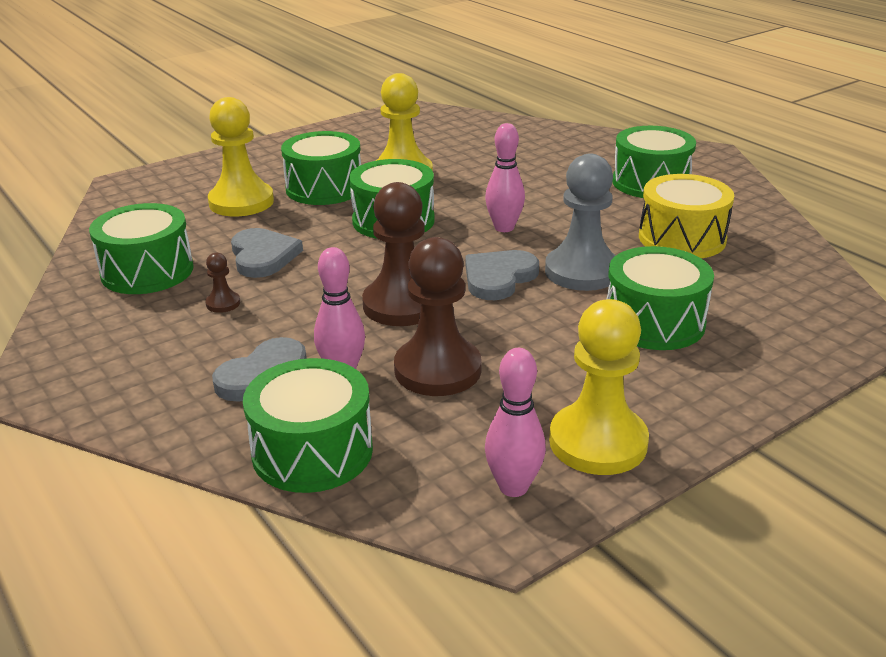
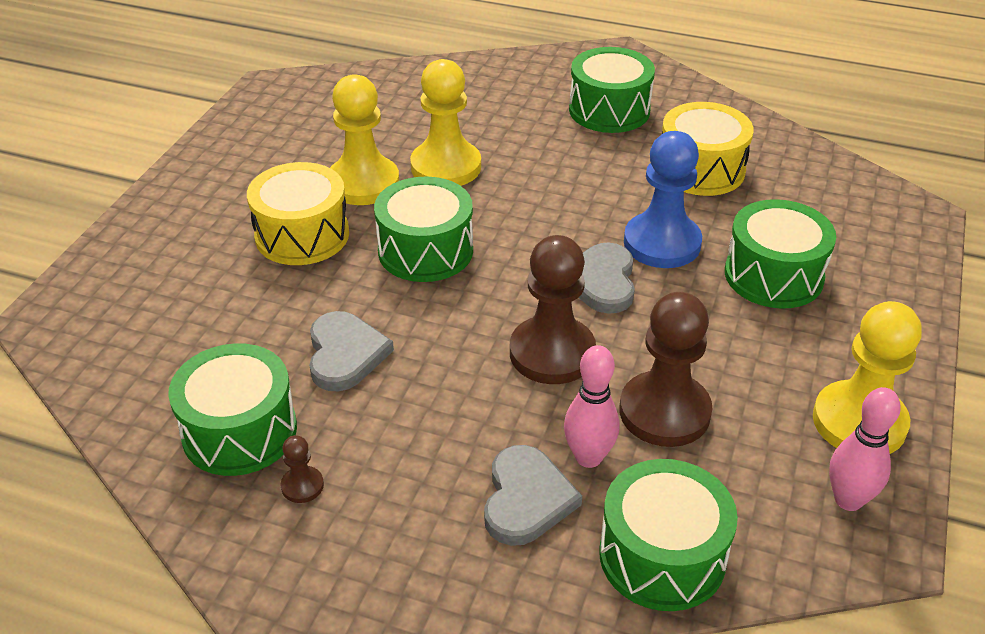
camera: 35 degrees left, 10 degrees up
brown pawn [205,253,240,313] -> brown pawn moved to [281,435,324,503]
yellow pawn [208,97,274,217] -> yellow pawn moved to [410,59,481,186]
grey heart [231,228,303,278] -> grey heart turned 45 degrees clockwise [309,311,394,392]
green drum [281,131,361,205] -> yellow drum [247,162,349,265]
pink bowling pin [485,123,525,232] -> none
grey pawn [545,154,616,291] -> blue pawn [624,131,702,268]

